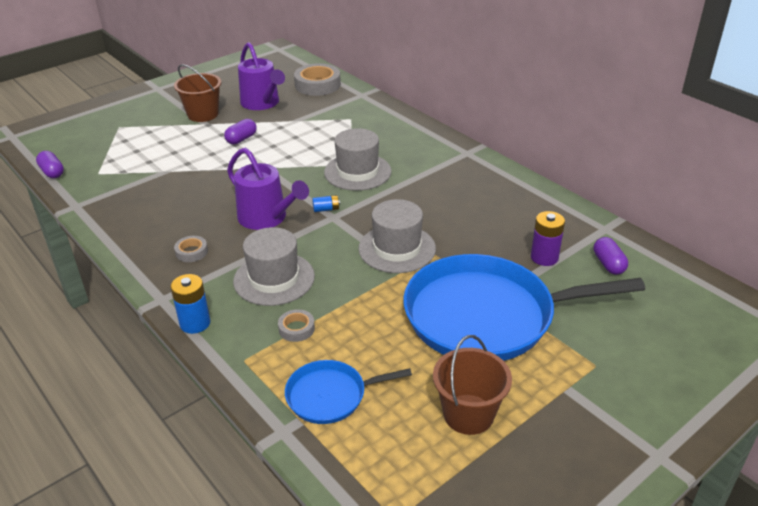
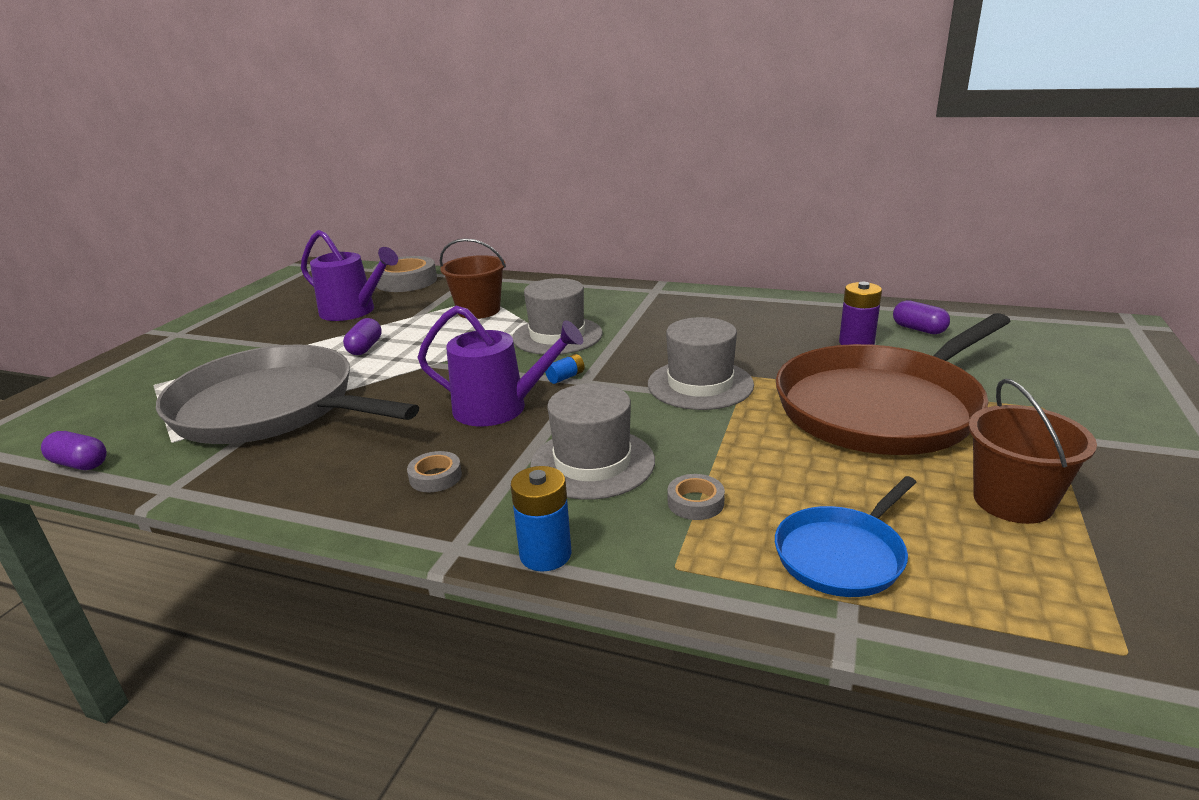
camera: 30 degrees left, 10 degrees down
brown bucket [174,64,221,122] -> brown bucket moved to [440,238,506,319]
blue pan [403,254,645,361] -> brown pan [776,313,1011,455]
none -> grey pan [156,344,419,444]

